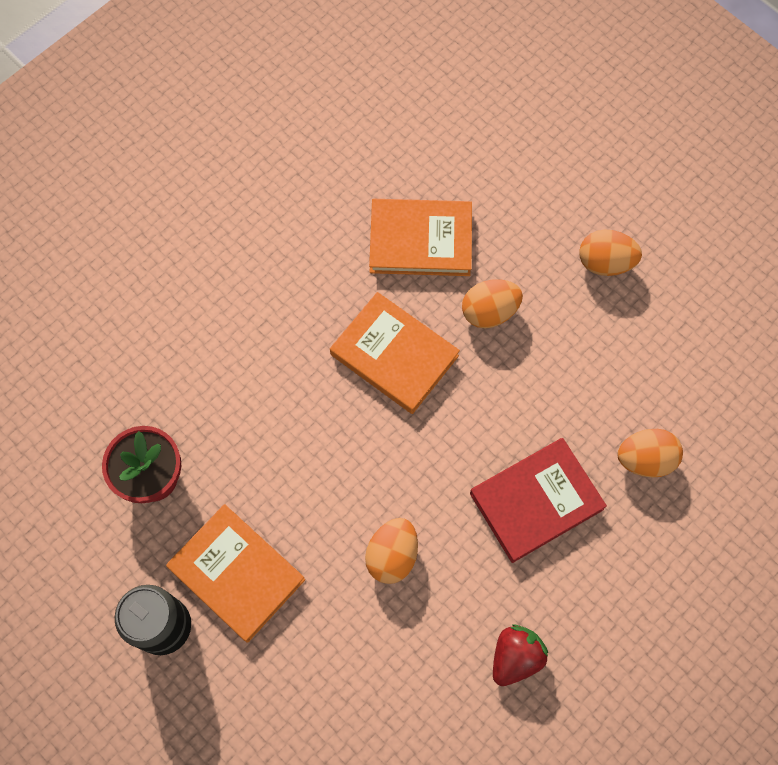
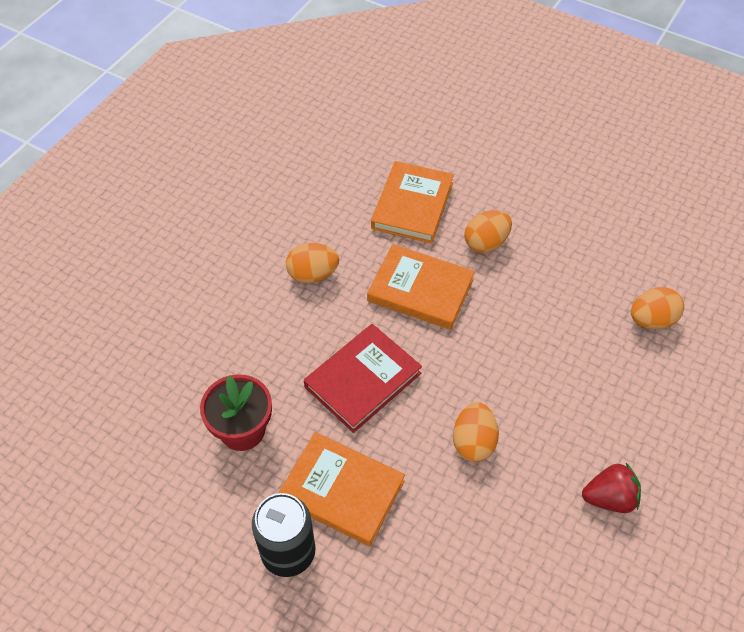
camera: 15 degrees left, 15 degrees down
orange book [369,199,472,276] -> orange book turned 60 degrees counterclockwise [371,161,454,244]
red book [470,438,607,563] -> red book moved to [304,324,422,433]
red strawberry [493,625,548,686] -> red strawberry turned 60 degrees clockwise [582,463,641,513]
orange egg [579,230,642,276] -> orange egg moved to [286,243,339,283]

